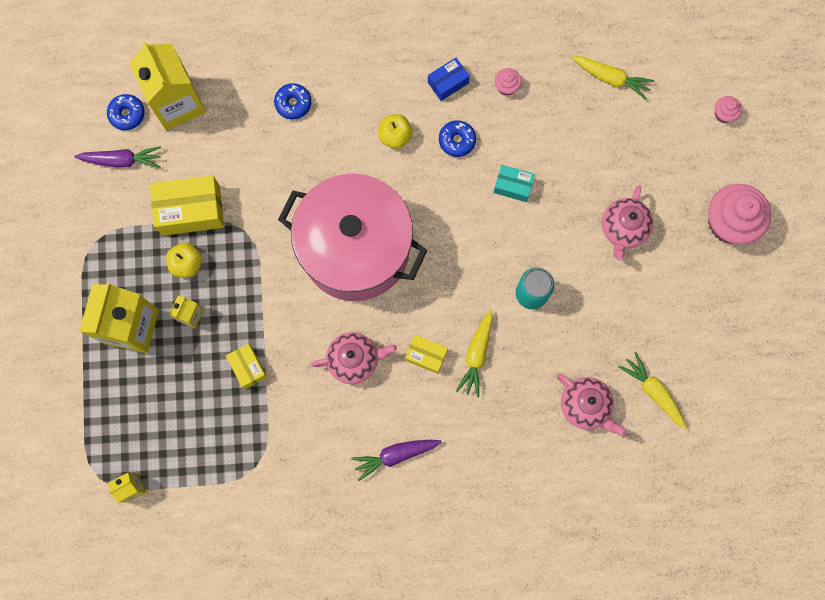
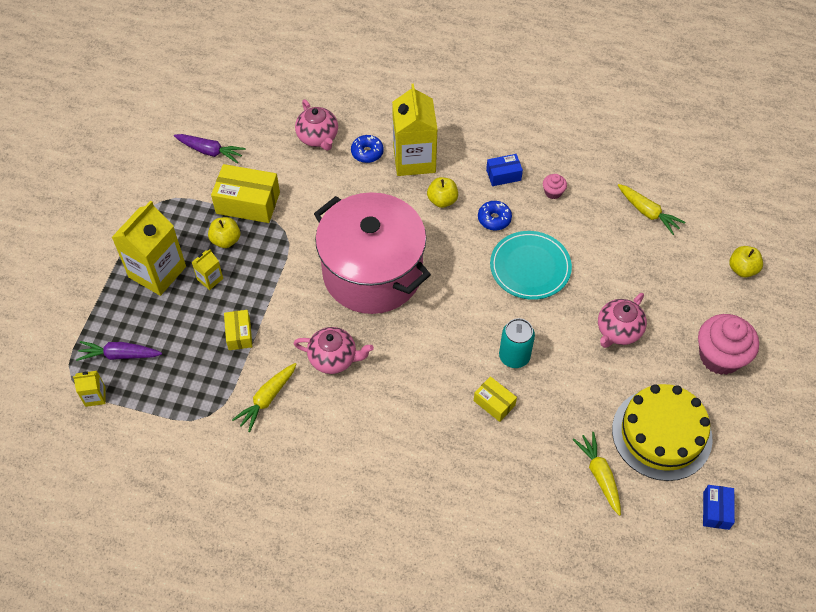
camera: 20 degrees right, 20 degrees down
blue donut [107,94,145,130] -> none
yellow carton [129,41,206,130] -> yellow carton moved to [392,84,438,176]
purple carrot [351,440,441,481] -> purple carrot moved to [76,341,162,361]
yellow box [405,335,448,374] -> yellow box moved to [474,376,517,422]
yellow carrot [456,310,493,398] -> yellow carrot moved to [232,363,297,432]
turquoise box [493,165,535,202] -> turquoise plate [490,231,572,300]
pink teapot [557,373,626,436] -> pink teapot moved to [295,100,338,151]
pink cupcake [715,96,742,123] -> yellow apple [729,246,763,277]
none -> yellow cake [612,384,713,481]
none -> blue box [703,485,735,530]

